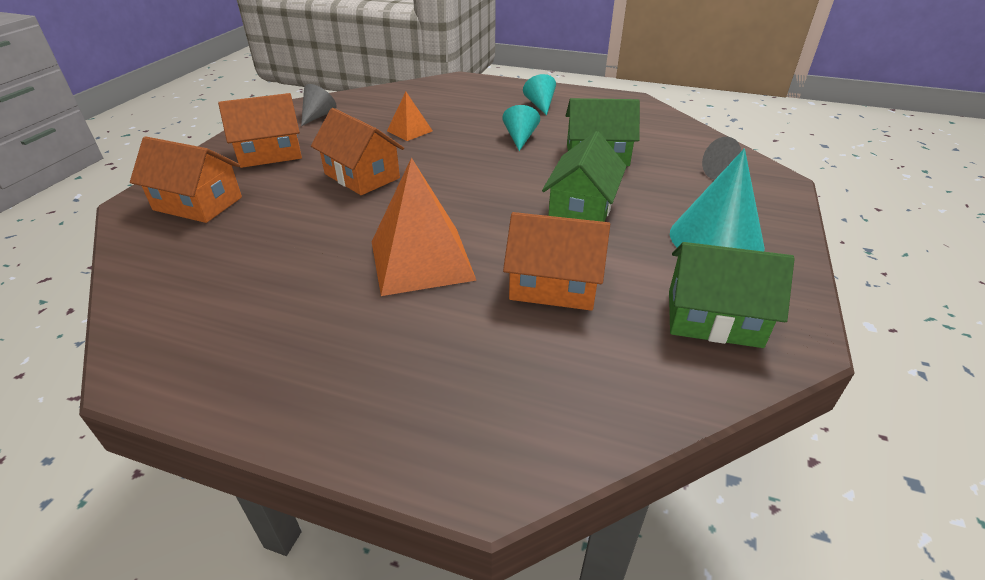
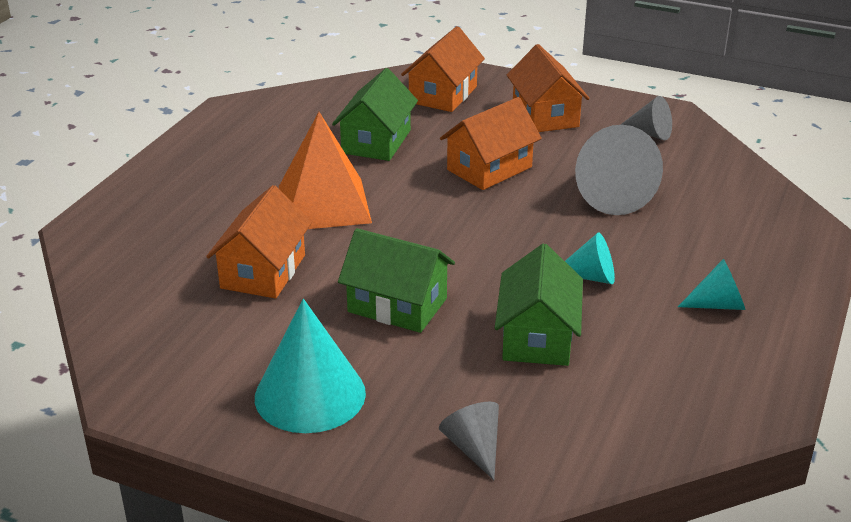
camera: 95 degrees right, 5 degrees down
orange pyramid [387,92,433,141] -> grey cone [575,125,663,215]
green house [669,242,795,348] -> green house moved to [332,68,418,161]

